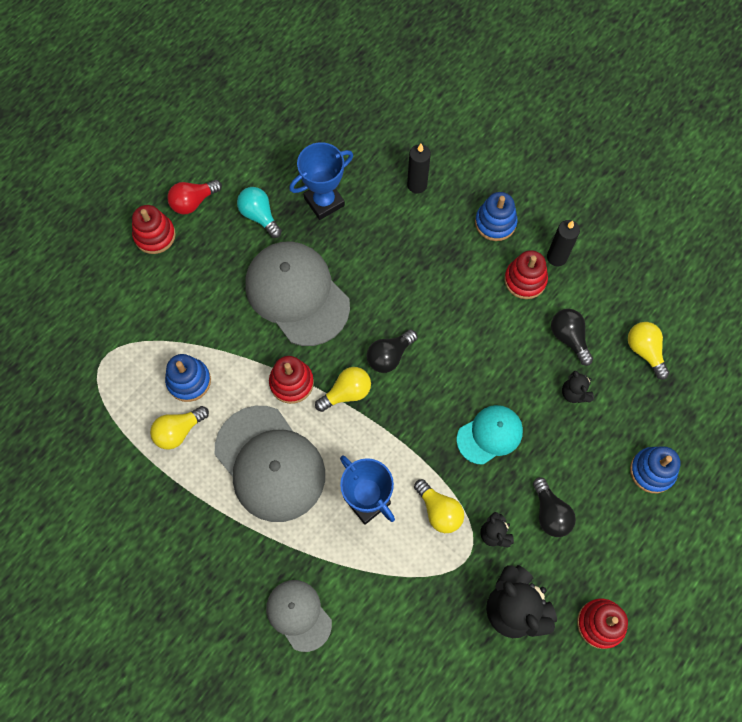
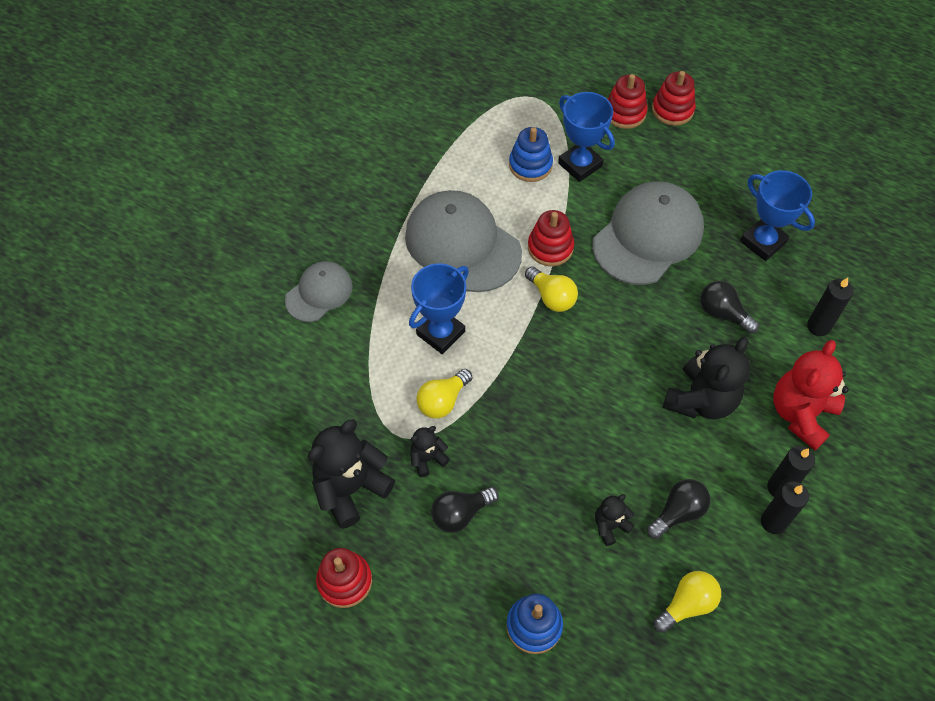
camera: 80 degrees right, 10 degrees down
yellow light bulb [150,406,209,450] -> none
red light bulb [167,180,222,214] -> none
grey cap [215,406,325,522] -> grey cap turned 90 degrees clockwise [405,190,522,292]
turquoise light bulb [237,187,282,238] -> none
black light bulb [367,330,417,373] -> black light bulb moved to [700,281,759,334]
turquoise cap [456,405,523,465] -> none
blue stacking toy [475,192,518,241] -> red teddy bear [773,340,849,451]
red stacking toy [504,250,548,299] -> red stacking toy moved to [608,74,648,129]
none -> blue trophy [558,92,615,182]
none -> black teddy bear [662,337,750,420]
none -> black candle [761,481,809,534]

